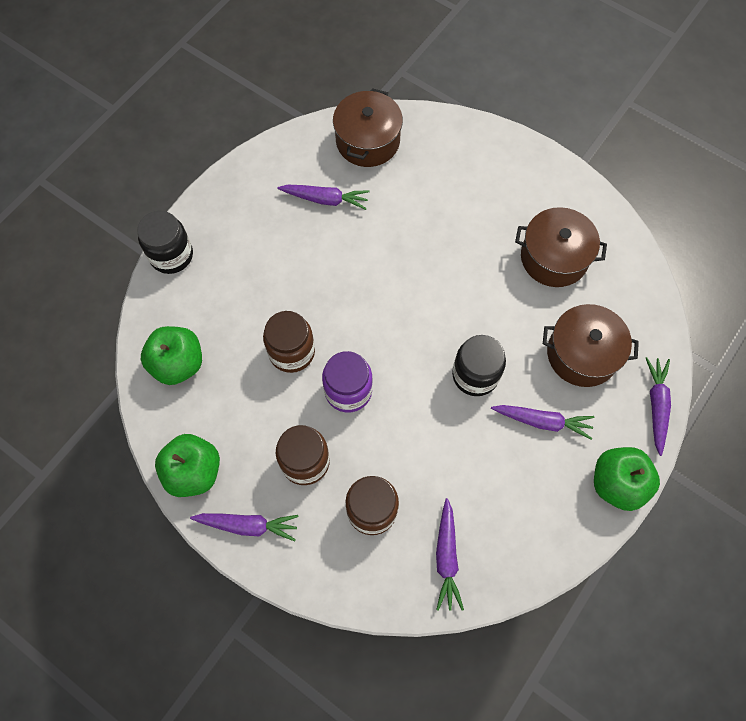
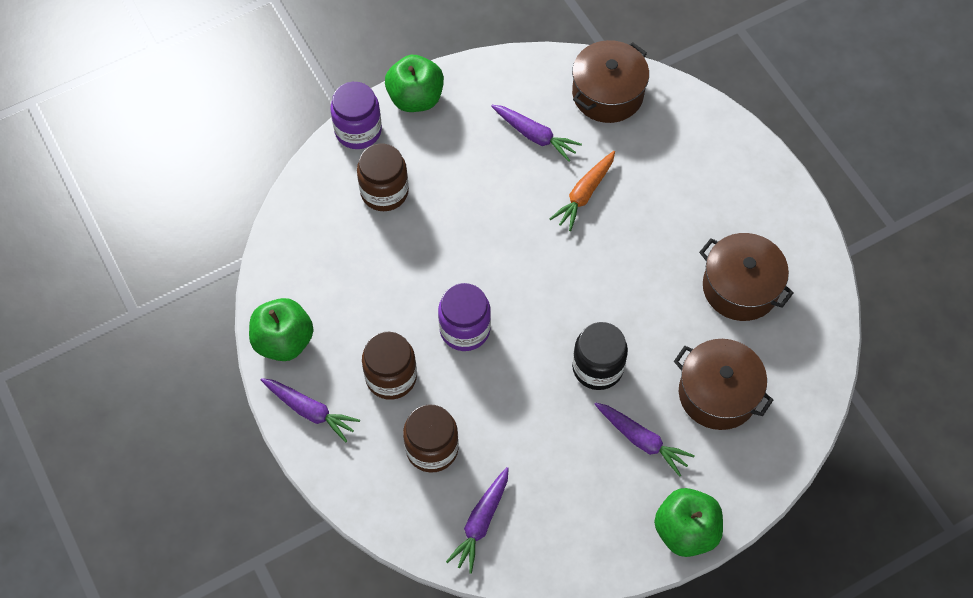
camera: 25 degrees right, 5 degrees down
black jar [137,211,193,274] -> purple jar [330,82,382,149]
green apple [141,326,202,385] -> green apple moved to [385,55,444,112]
brown jar [263,311,315,373] -> brown jar moved to [357,144,409,211]
purple carrot [646,357,671,456] -> none
none -> orange carrot [550,151,615,231]

